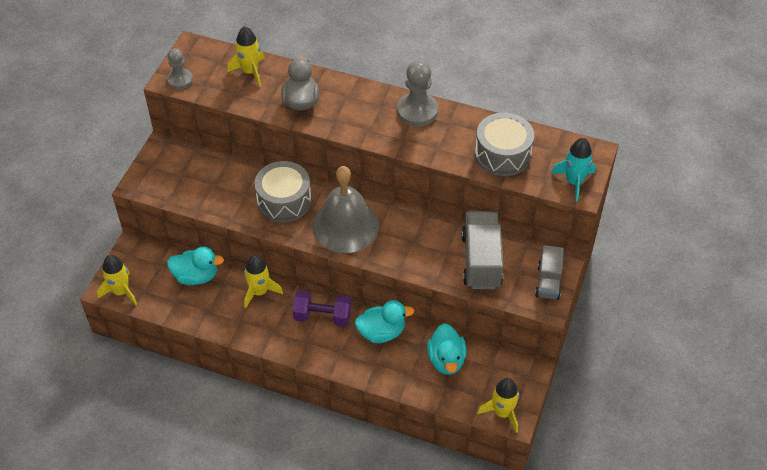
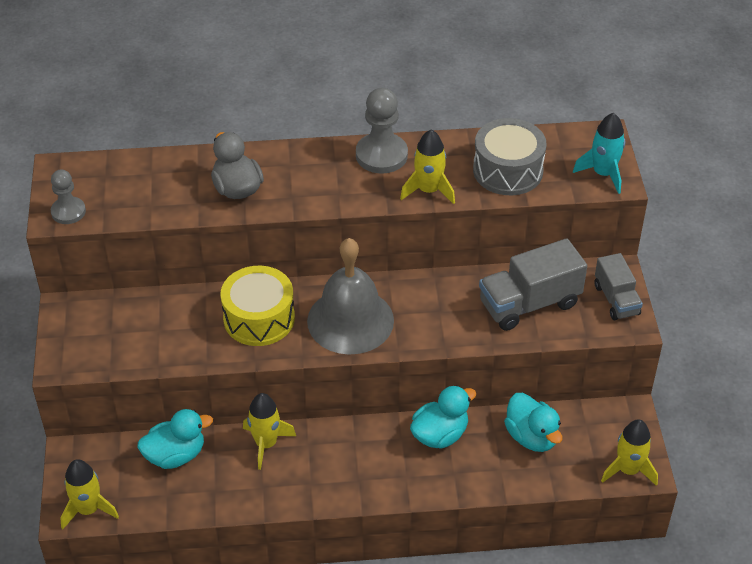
camera: 25 degrees left, 5 degrees down
yellow rocket [227,26,265,87] -> yellow rocket moved to [400,130,455,204]
grey drum [255,161,311,223] -> yellow drum [220,266,295,346]
purple dumbbell [293,290,351,327] -> none
grey truck [461,211,503,289] -> grey truck turned 90 degrees counterclockwise [479,238,587,331]

